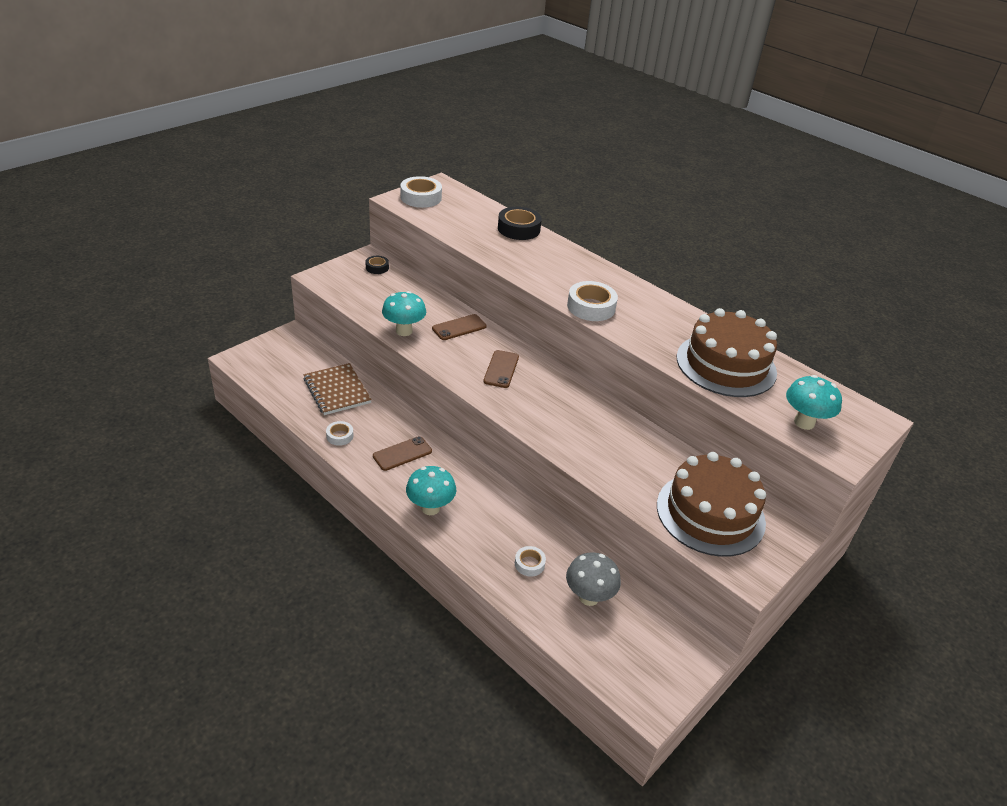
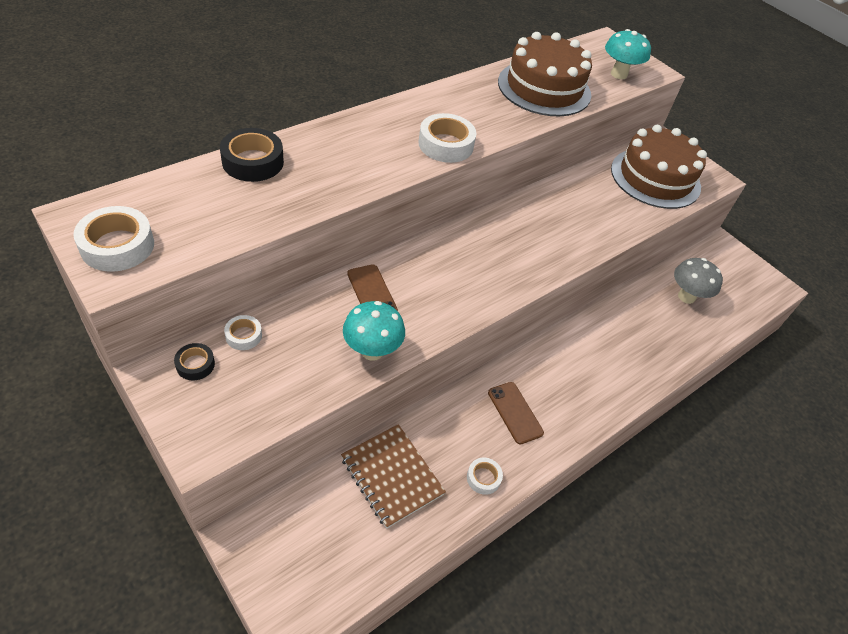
camera: 85 degrees left, 10 degrees up
brown notebook [303,363,372,415] -> brown notebook turned 75 degrees clockwise [341,424,446,529]
turquoise mushroom [406,466,456,515] -> none
brown phone [483,350,519,388] -> none
white tape [515,546,546,577] -> white tape moved to [224,315,262,350]

